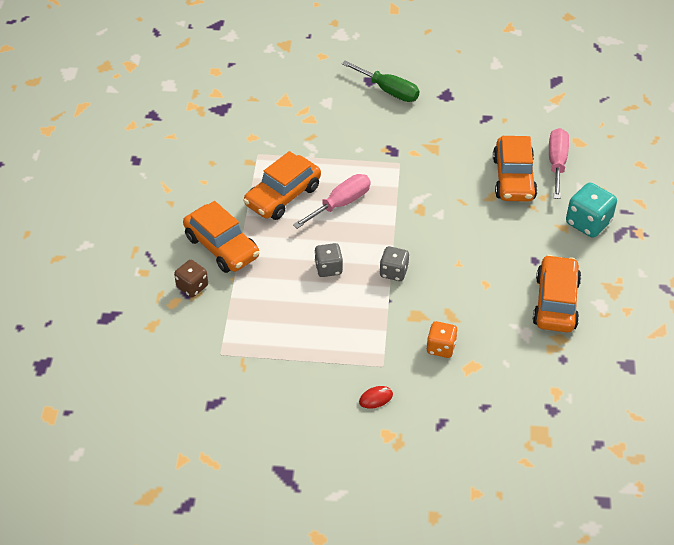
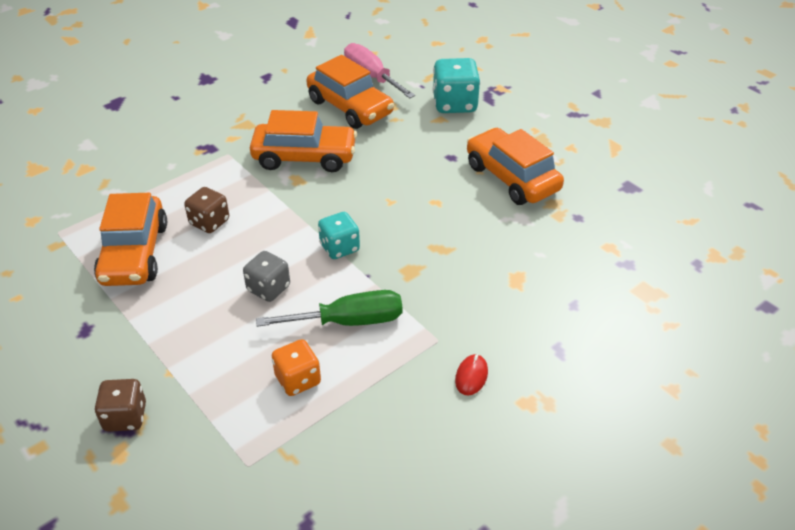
camera: 45 degrees left, 5 degrees down
orange car [183,201,259,273] -> orange car moved to [250,110,357,172]
pink screwdriver [293,174,371,229] -> brown dice [184,187,229,233]
green screwdriver [342,61,419,102] -> green screwdriver moved to [256,290,402,327]
grey dice [379,246,409,281] -> turquoise dice [318,212,360,259]
orange dice [426,321,458,358] -> orange dice moved to [272,339,321,396]

